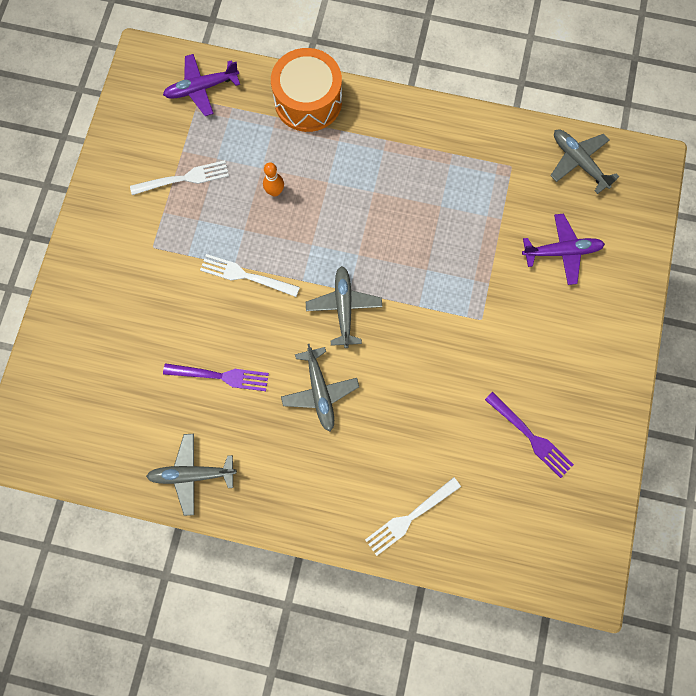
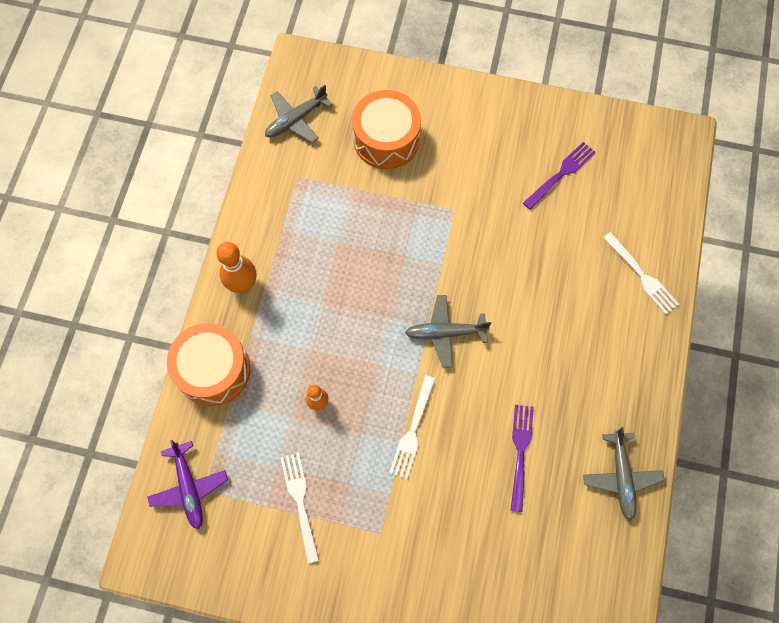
camera: 90 degrees left, 5 degrees down
grey plane [281,344,359,431] -> none
purple plane [522,214,605,285] -> orange drum [352,90,421,169]
none -> orange bowling pin [216,242,256,293]

